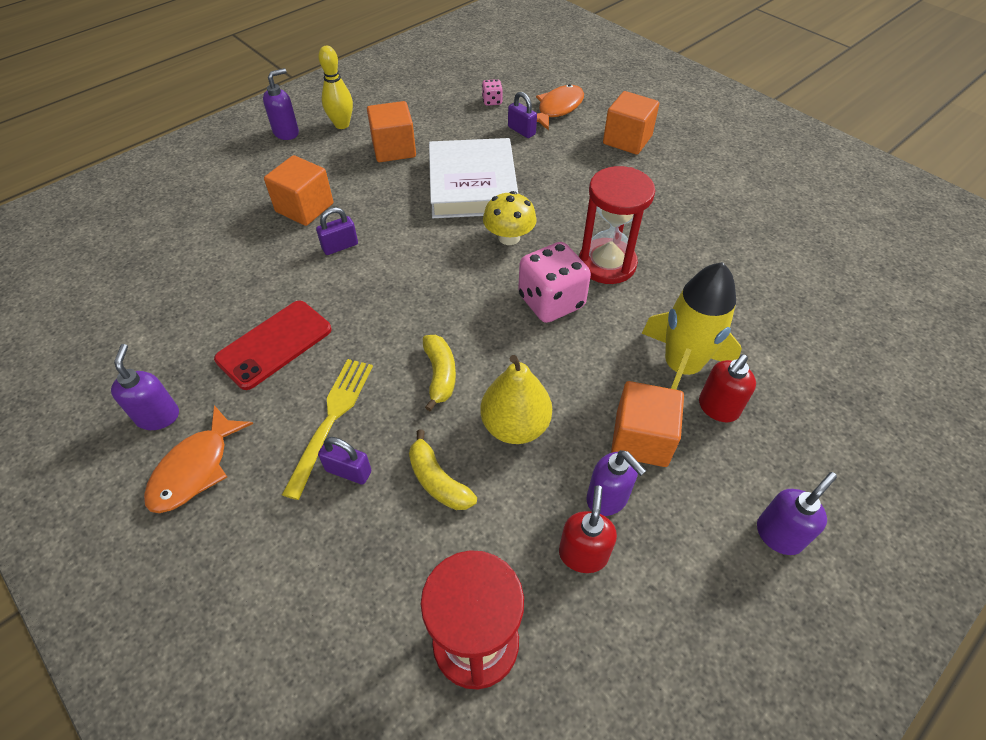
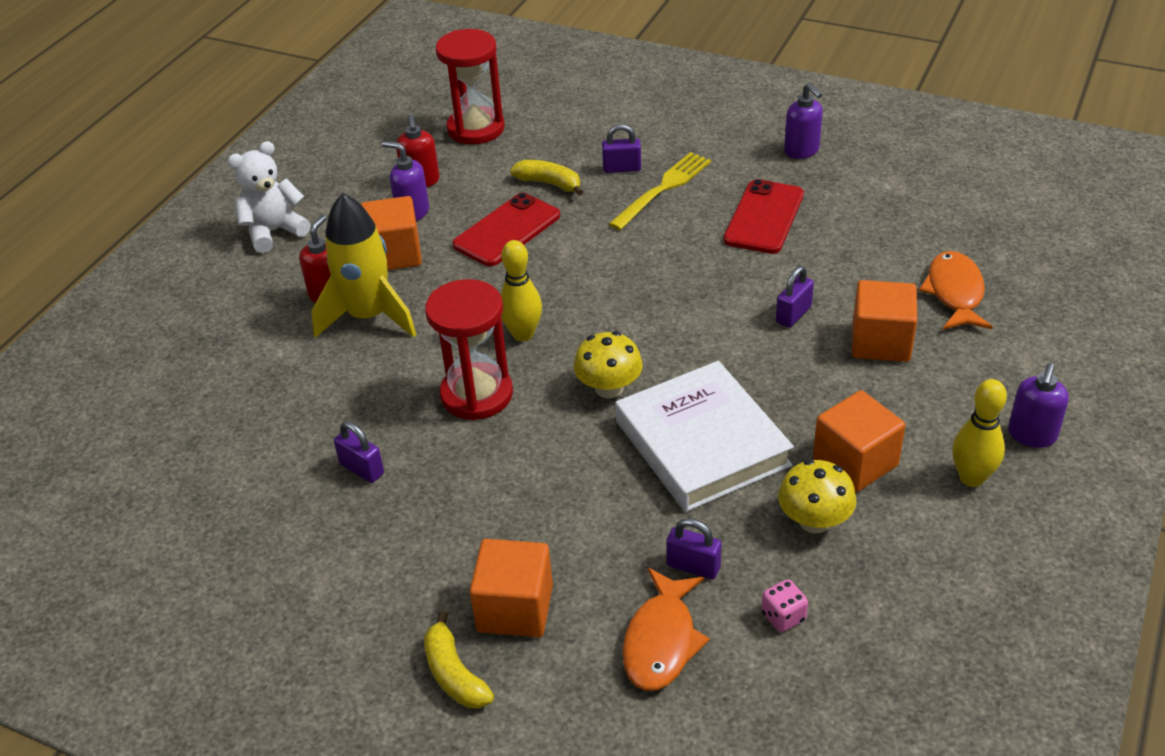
camera: 160 degrees right, 10 degrees down
orange fish [144,405,253,513] -> orange fish moved to [919,251,993,330]
yellow fork [282,359,373,500] -> yellow fork turned 135 degrees counterclockwise [609,152,711,230]
yellow banana [423,335,456,411] -> yellow banana moved to [424,611,494,708]
yellow pear [480,355,552,444] -> red phone [452,193,560,266]
pink dice [518,242,591,323] -> yellow bowling pin [500,240,542,341]
purple soap dispenser [757,472,837,555] -> white teddy bear [227,141,311,253]
none -> purple padlock [334,421,384,483]
none -> yellow mushroom [778,459,857,533]

